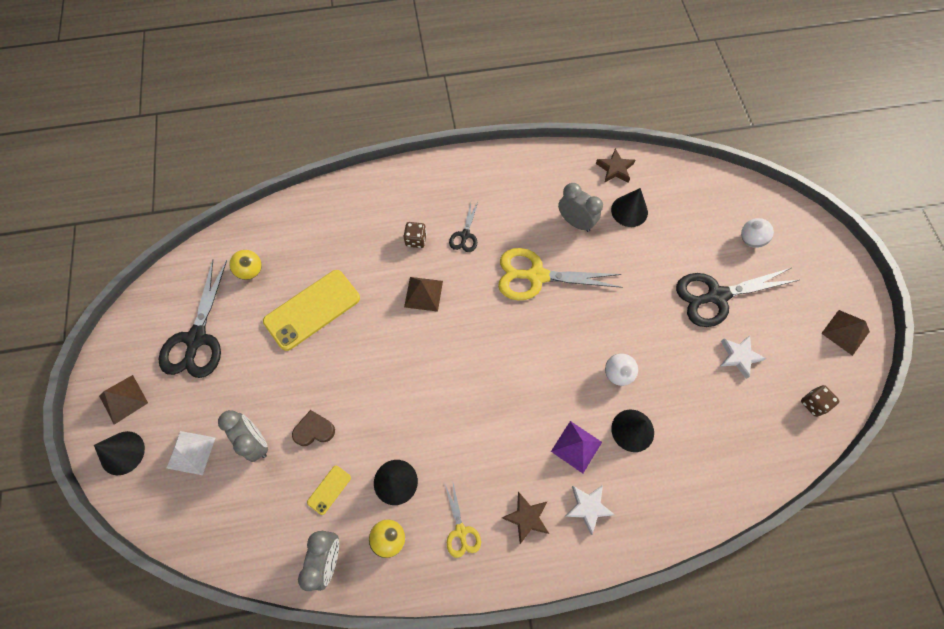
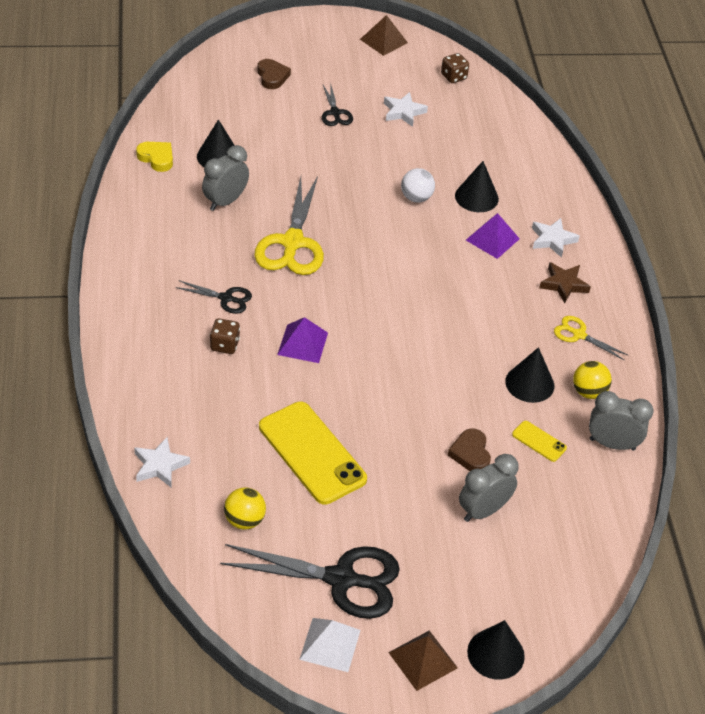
camera: 90 degrees left, 20 degrees down
white pyramid [166,431,215,475] -> white pyramid moved to [299,618,361,672]
brown pyramid [404,277,443,312] -> purple pyramid [277,317,328,363]
yellow scissors [445,484,481,558] -> yellow scissors turned 135 degrees counterclockwise [554,316,628,360]
brown star [596,149,635,183] -> yellow heart [136,142,173,172]
black scissors [676,268,799,327] -> black scissors [322,85,353,126], size x0.50
white ball [741,218,774,248] -> brown heart [257,59,291,89]
none -> white star [134,437,190,487]

